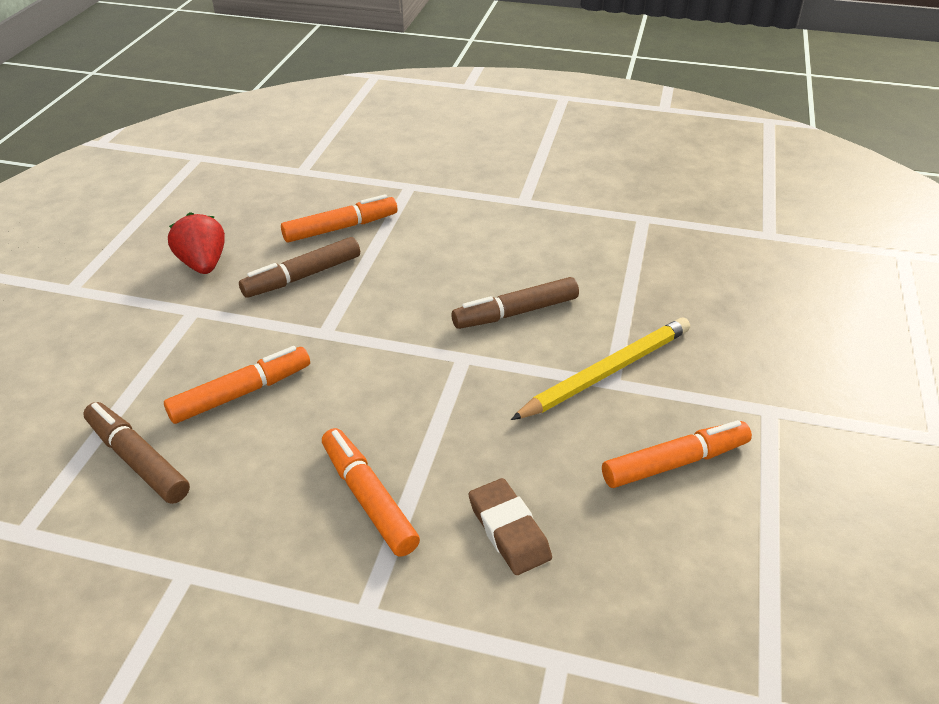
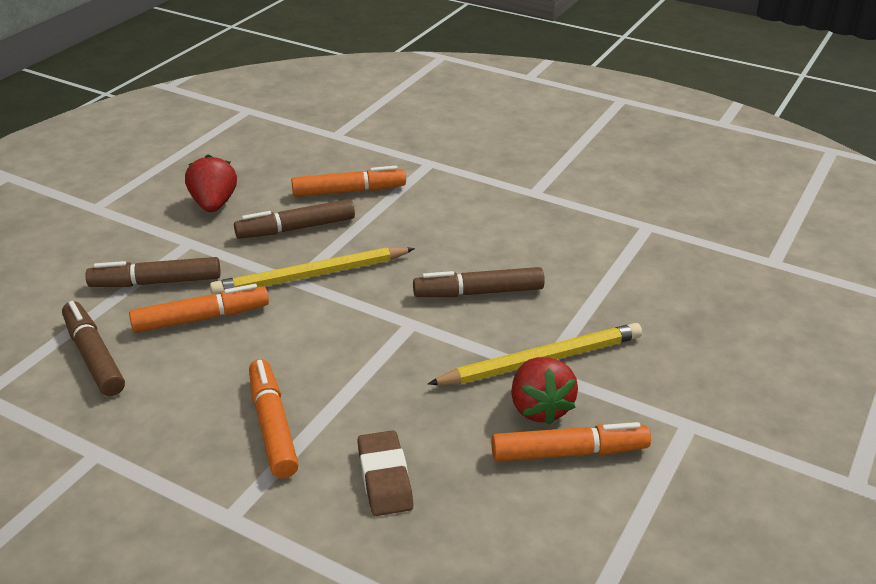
camera: 15 degrees right, 5 degrees down
none -> brown marker [86,257,221,287]
none -> yellow pencil [210,247,415,295]
none -> red strawberry [511,357,578,425]

